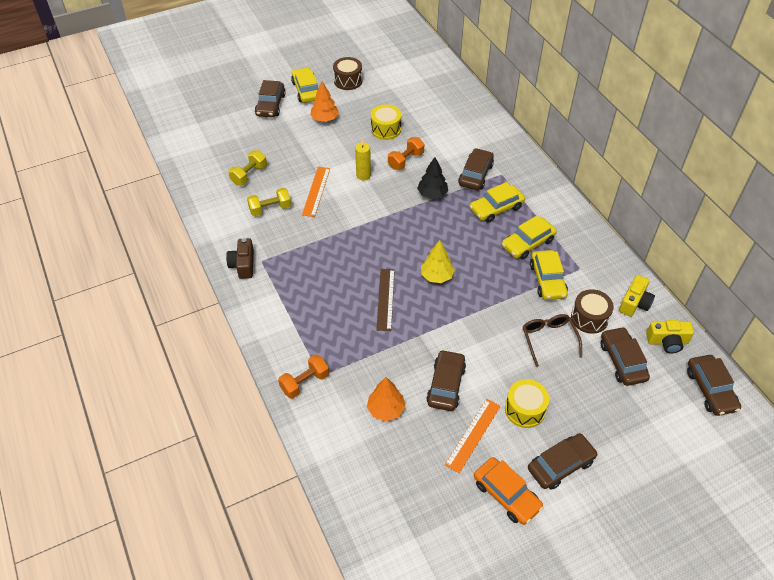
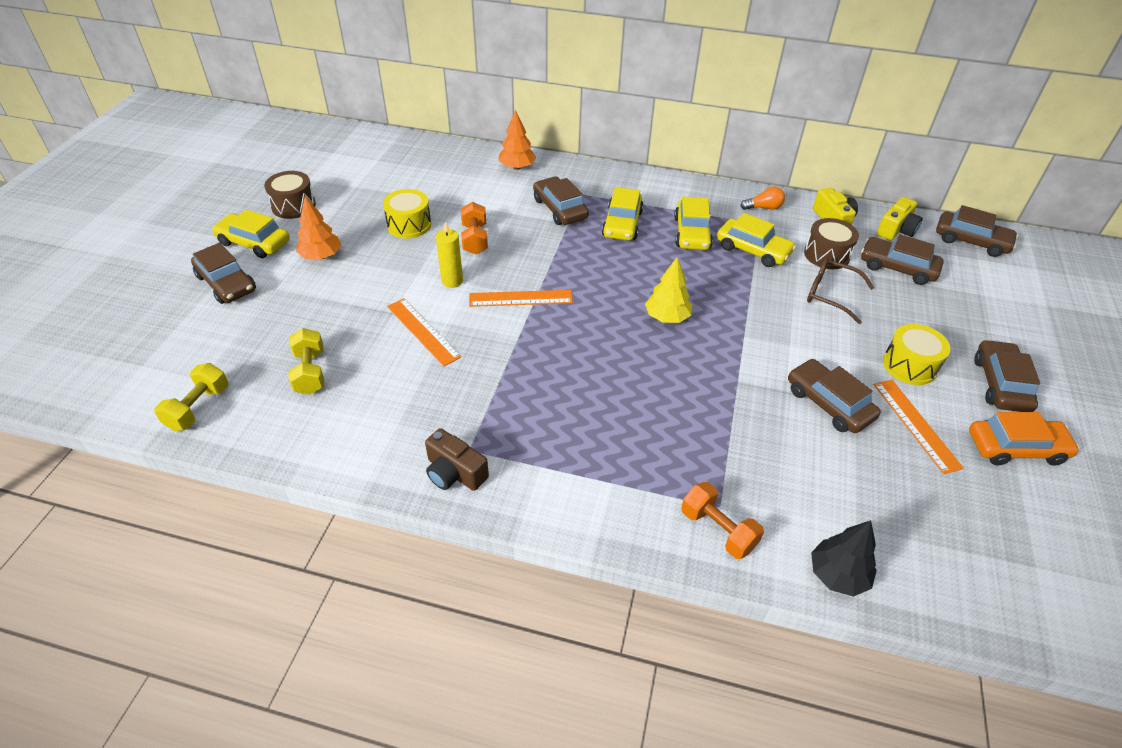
camera: 50 degrees left, 5 degrees down
yellow dumbbell [247,188,291,216] -> yellow dumbbell moved to [154,363,228,431]
orange dumbbell [278,354,329,399] -> orange dumbbell turned 45 degrees counterclockwise [681,482,764,559]
orange tree [367,377,405,421] -> orange tree moved to [498,110,536,170]
brown ruler [376,269,395,331] -> none
black tree [417,157,448,199] -> black tree moved to [811,520,877,597]
none -> orange ruler [469,290,573,307]
none -> orange light bulb [741,186,785,210]

